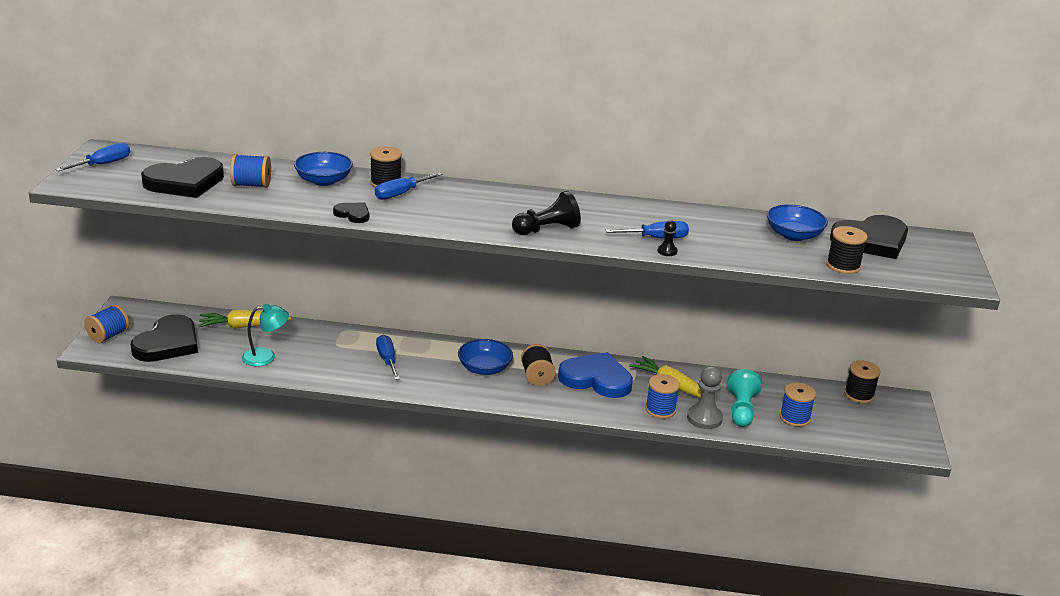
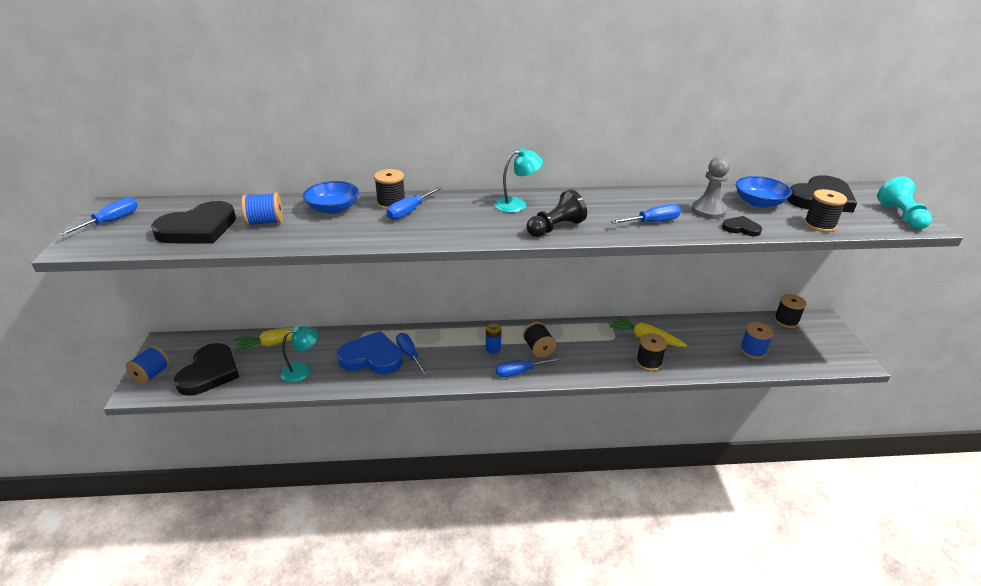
camera: 10 degrees left, 5 degrees up
black heart [333,203,369,223] -> black heart moved to [722,216,762,236]
blue bowl [458,339,513,375] -> blue battery [486,323,501,354]
blue heart [558,352,633,398] -> blue heart moved to [337,331,403,374]
blue spool [645,374,680,419] -> black spool [636,333,667,371]
black pawn [658,220,678,256] -> none
grey pawn [687,366,723,429] -> grey pawn moved to [691,156,730,219]
turquoise pawn [727,369,762,427] -> turquoise pawn moved to [877,177,932,229]
none -> turquoise lamp [495,148,543,213]
none -> blue screwdriver [496,357,560,377]

